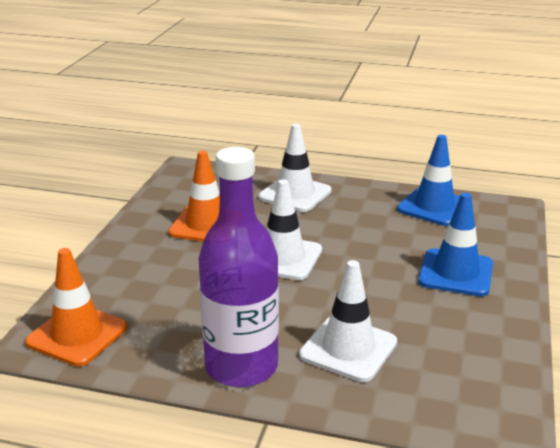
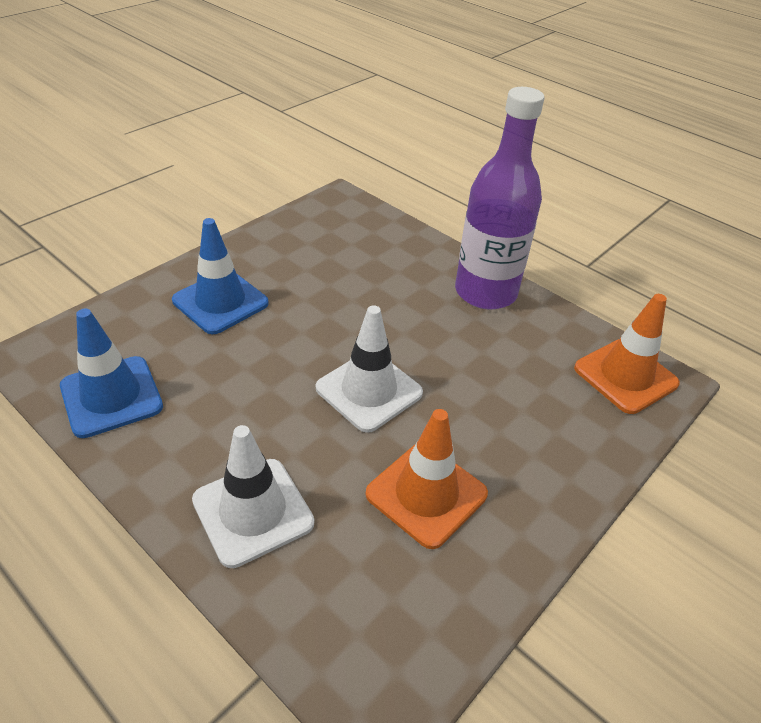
camera: 155 degrees left, 15 degrees up
white traffic cone [299,260,397,382] -> none

